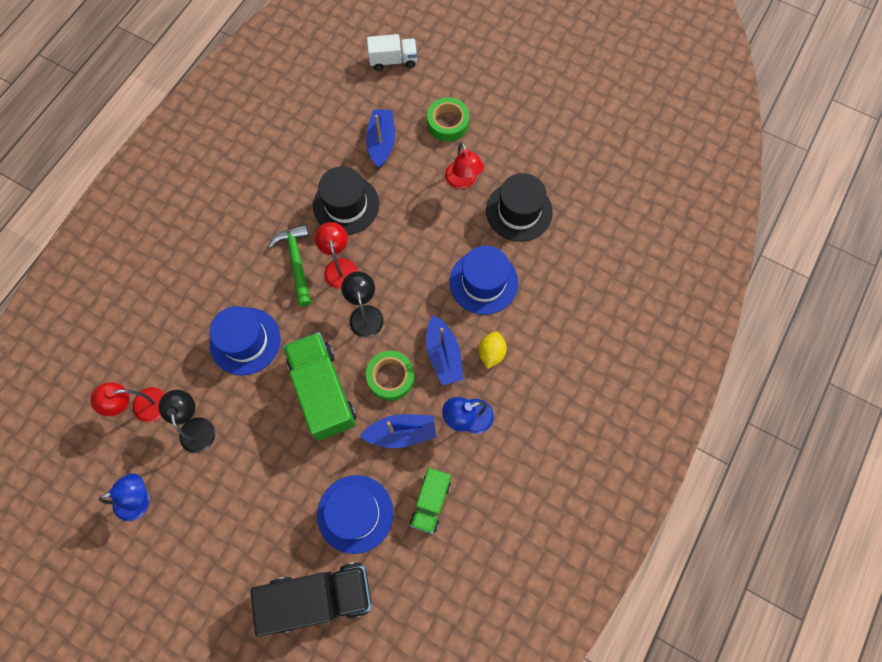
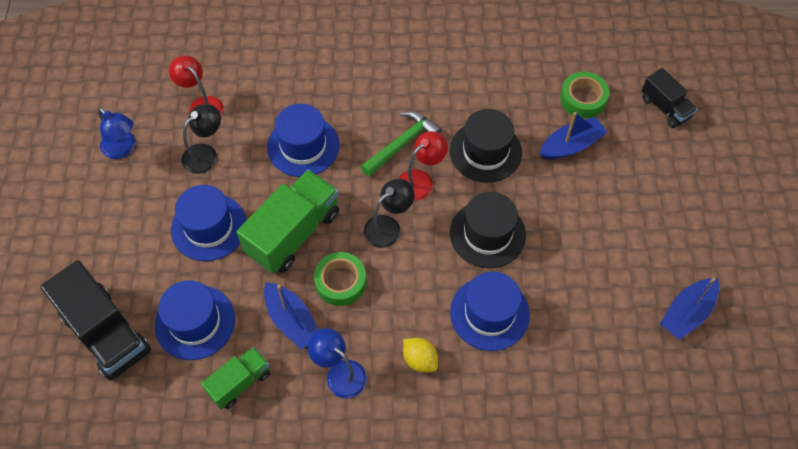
camera: 60 degrees right, 10 degrees down
white truck [367,34,417,71] -> black truck [641,68,697,128]
green truck [410,468,451,534] -> green truck turned 150 degrees clockwise [201,347,270,409]
blue boat [426,315,463,385] -> blue boat moved to [660,278,719,340]
green tape [427,97,470,142] -> green tape moved to [560,72,609,118]
red lamp [445,142,484,189] -> none
yellow lemon [479,331,507,369] -> yellow lemon turned 60 degrees clockwise [403,338,438,372]
black hat [486,173,553,242] -> black hat moved to [450,192,526,268]
none -> blue hat [171,185,247,261]

